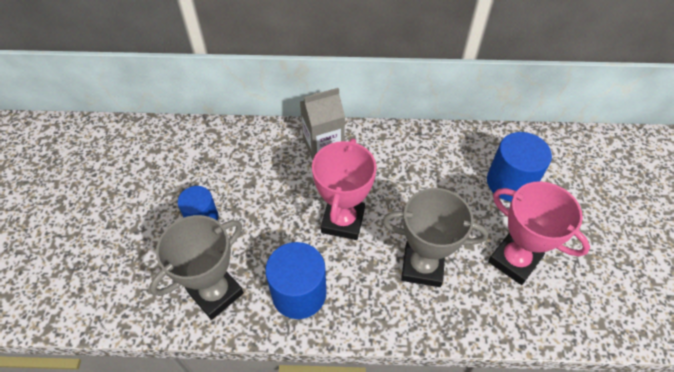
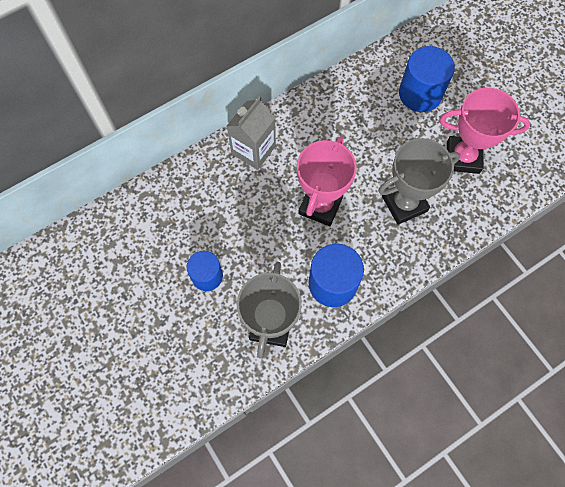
camera: 35 degrees left, 15 degrees up
pink trophy [312,138,377,240] -> pink trophy turned 45 degrees clockwise [297,136,357,226]

